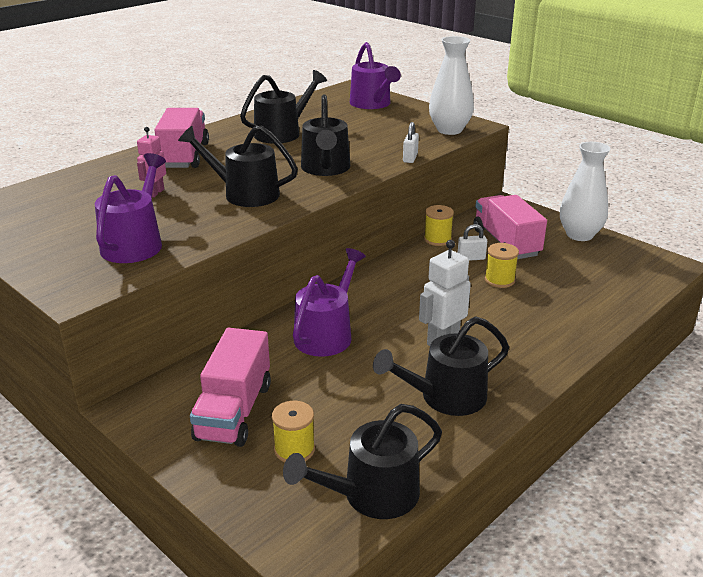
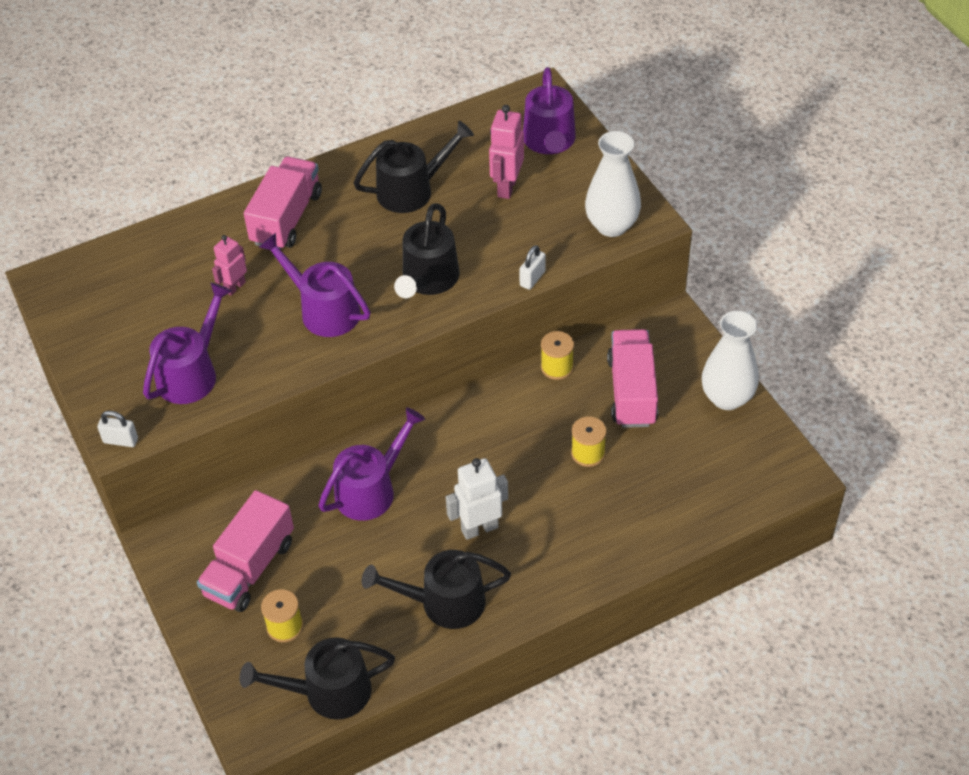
camera: 20 degrees right, 20 degrees up
black watering can [178,125,298,207] -> purple watering can [259,233,370,337]
white padlock [458,224,487,261] -> white padlock moved to [97,411,138,447]
none -> pink robot [489,105,524,199]

